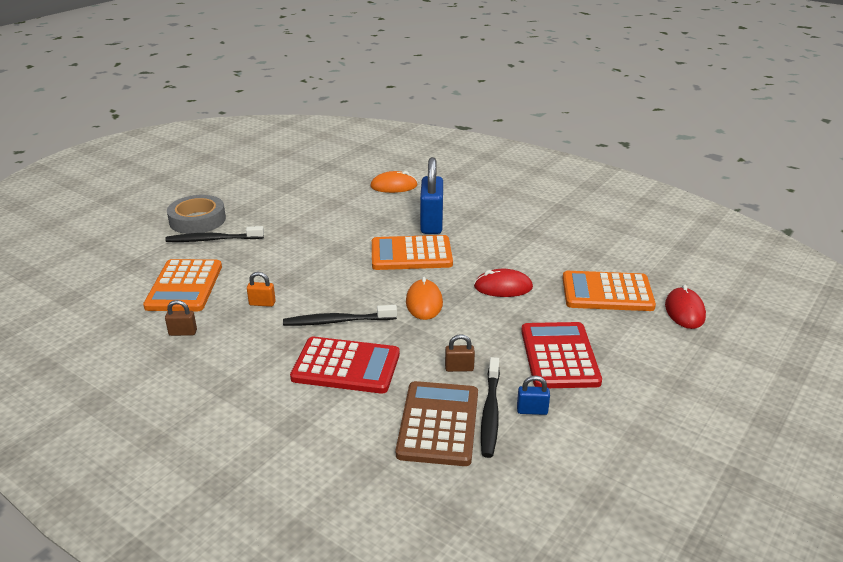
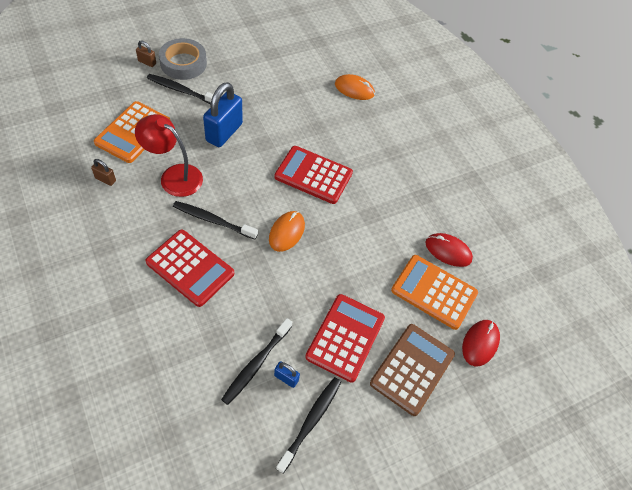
camera: 20 degrees right, 25 degrees up
orange padlock [247,272,276,307] -> red lamp [135,114,203,197]
orange calculator [372,235,453,270] -> red calculator [274,146,353,204]
brown calculator [396,381,478,466] -> brown calculator moved to [370,324,455,416]
blue padlock [420,157,443,234] -> blue padlock moved to [203,82,243,147]
brown padlock [445,334,475,372] -> brown padlock moved to [136,40,156,67]
red mouse [474,269,533,297] -> red mouse moved to [425,233,473,267]
none -> black toothbrush [276,377,341,473]

